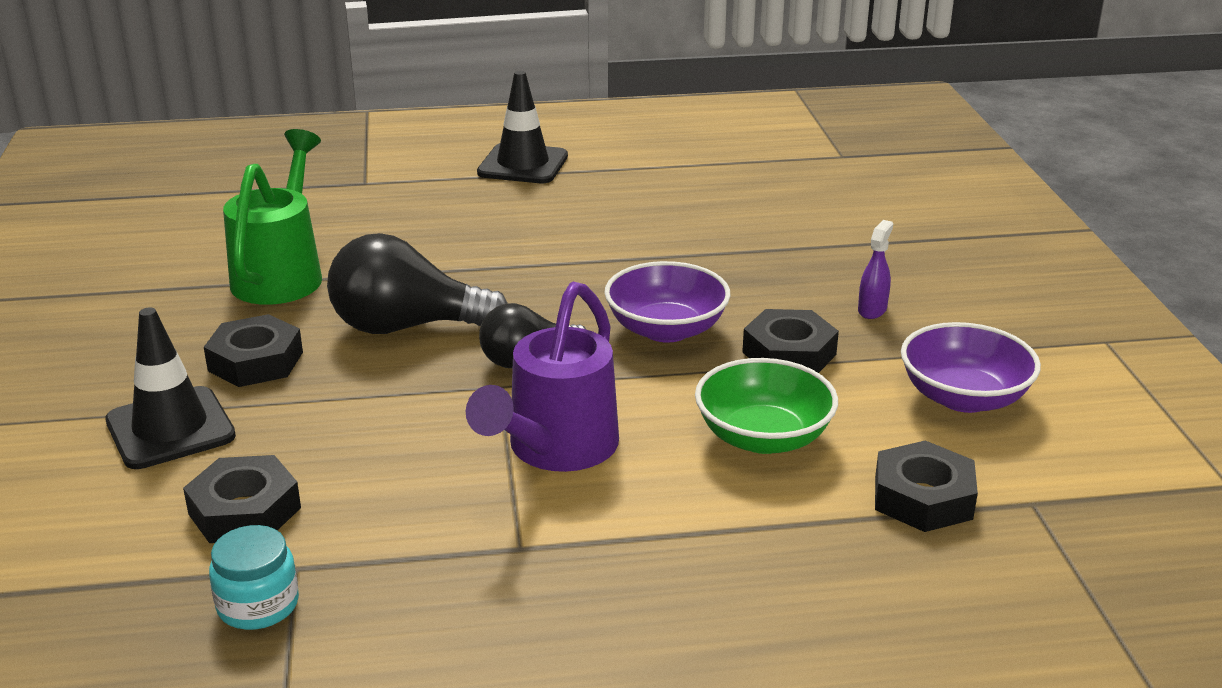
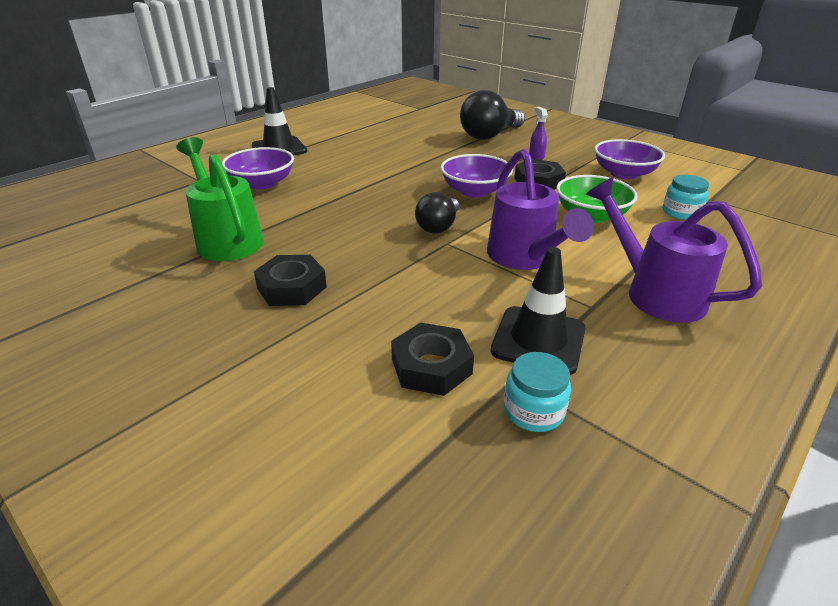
camera: 40 degrees left, 5 degrees up
black traffic cone [105,308,236,469] -> black traffic cone moved to [491,247,586,375]
black light bulb [327,233,507,334] -> black light bulb moved to [460,90,525,140]
black nut [875,440,978,532] -> turquoise jar [663,175,709,220]
none -> purple bowl [222,147,294,190]
none -> purple watering can [586,177,762,323]

